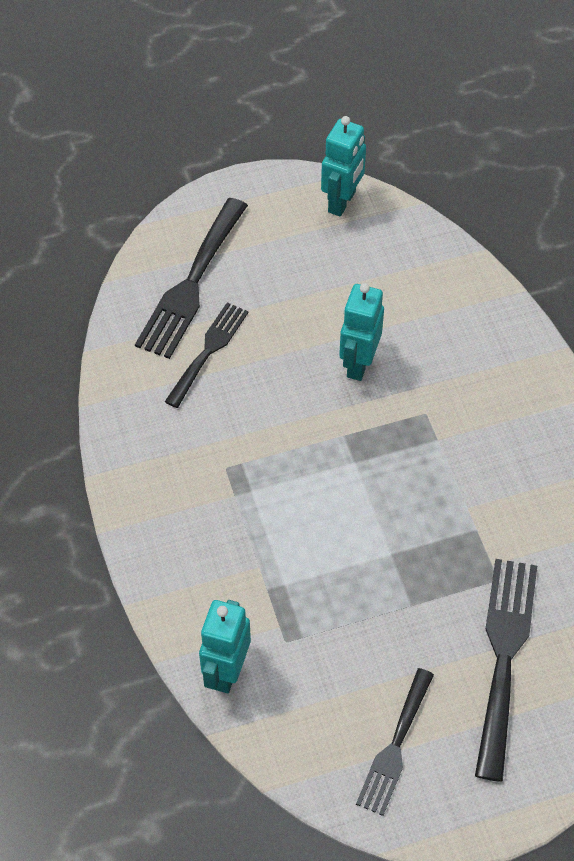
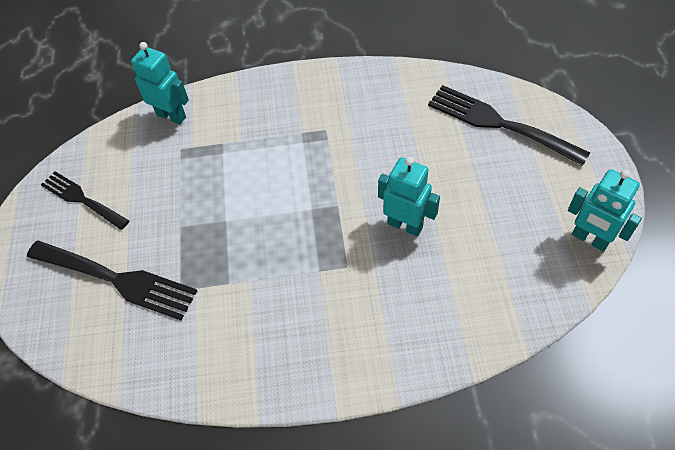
camera: 105 degrees right, 0 degrees up
black fork [165,302,248,408] -> none

